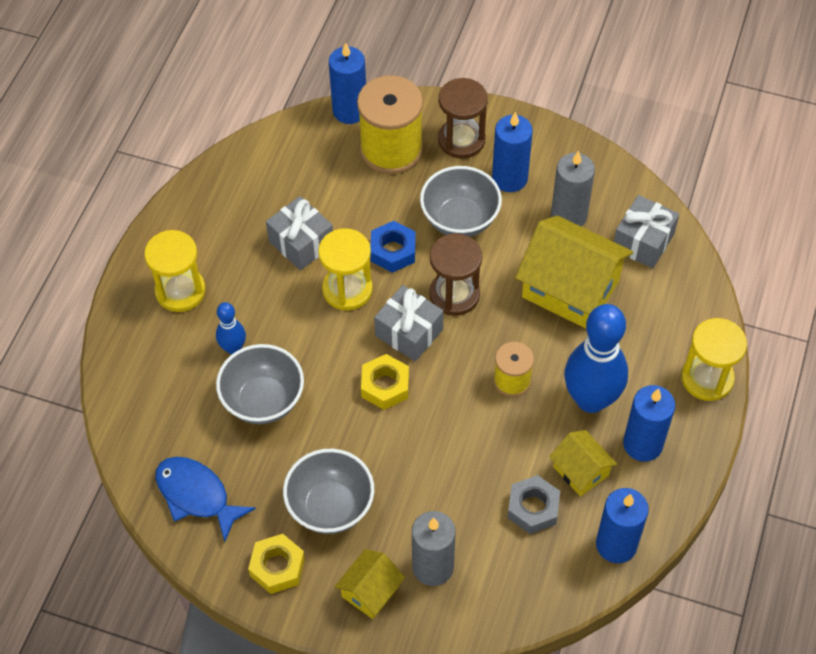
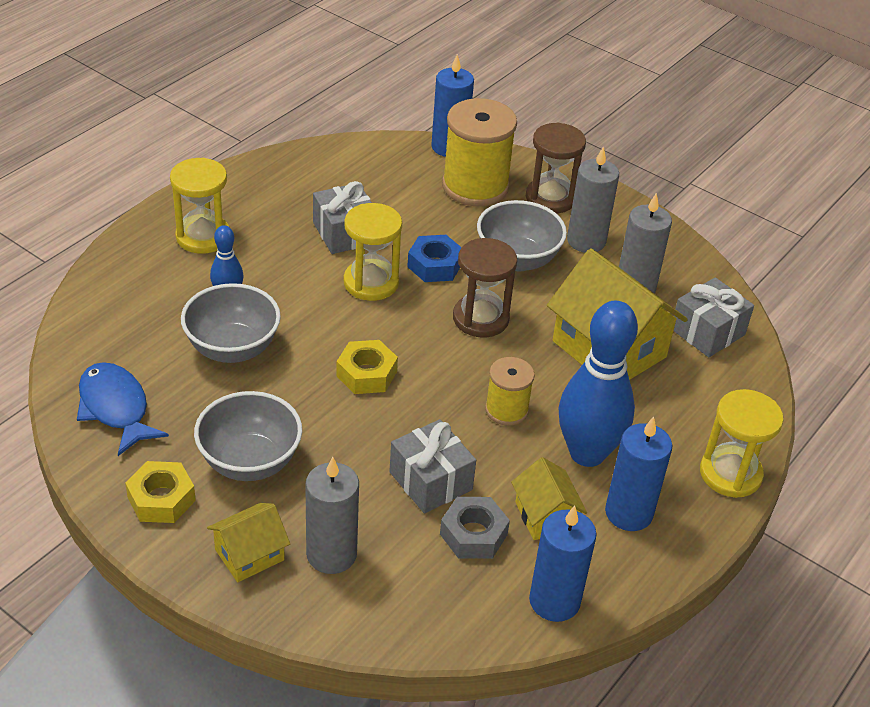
camera: 15 degrees right, 15 degrees down
grey gift [374,285,444,362] -> grey gift moved to [389,419,476,514]
blue candle [492,112,533,192] -> grey candle [567,146,619,253]

